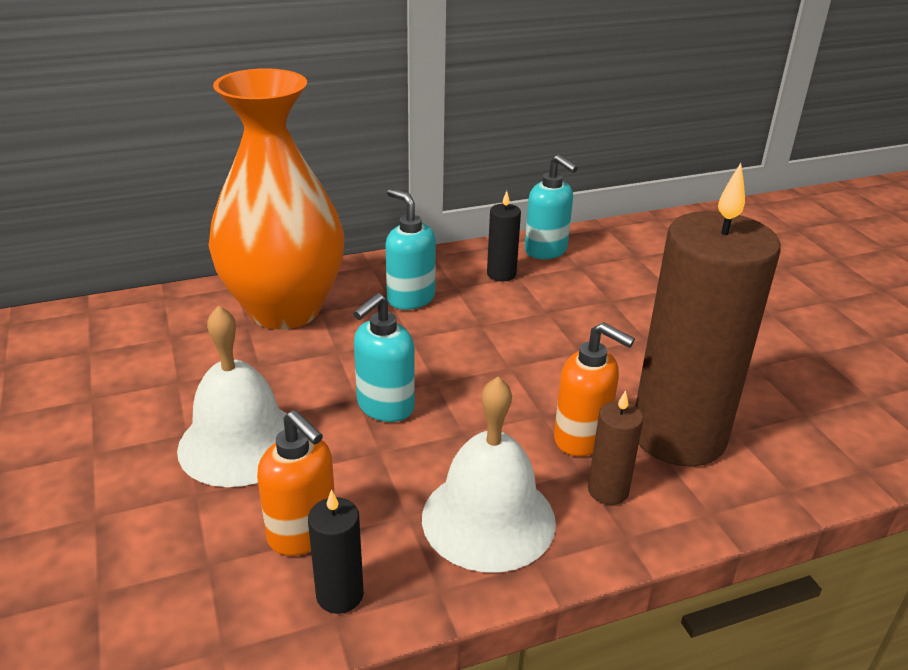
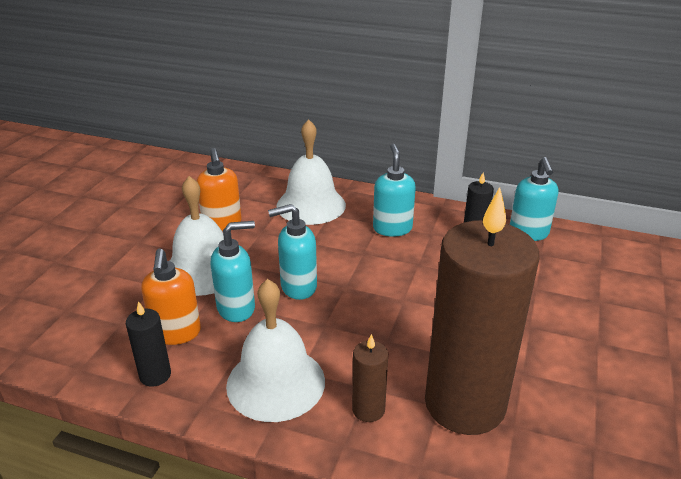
camera: 40 degrees right, 0 degrees up
orange vase [209,68,344,329] -> white bell [276,119,346,225]
orange soap dispenser [554,322,635,456] -> orange soap dispenser moved to [197,148,242,231]
none -> turquoise soap dispenser [210,221,255,322]

